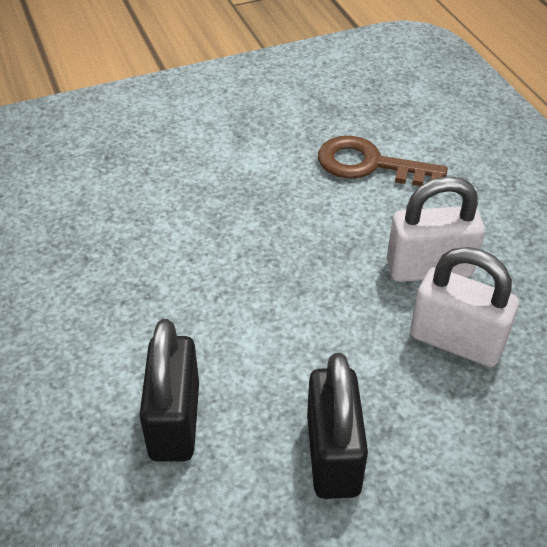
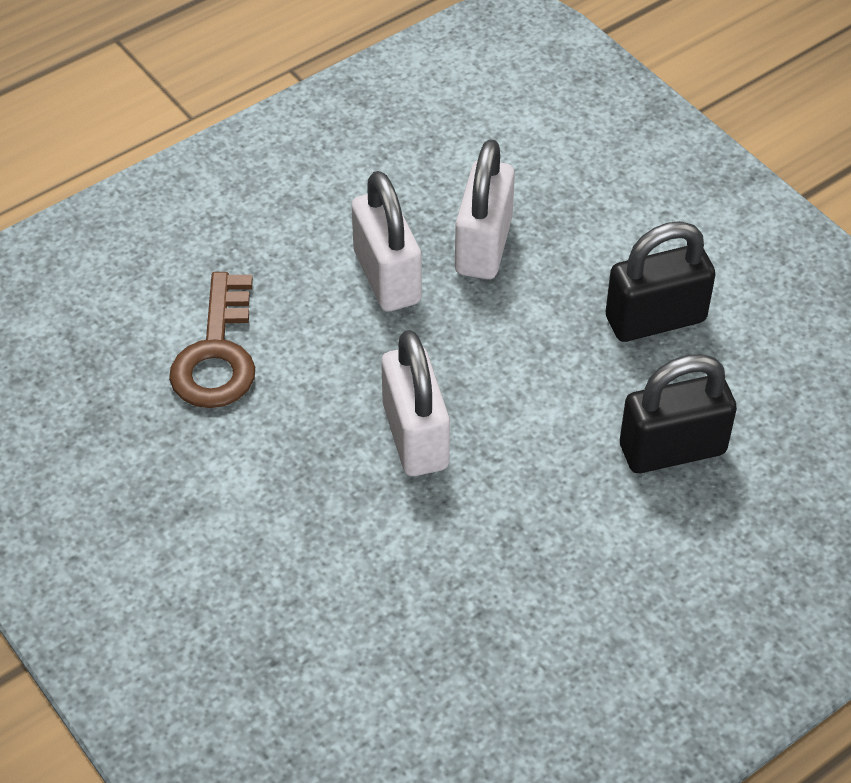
camera: 105 degrees left, 5 degrees up
none -> white padlock [381,330,450,476]

